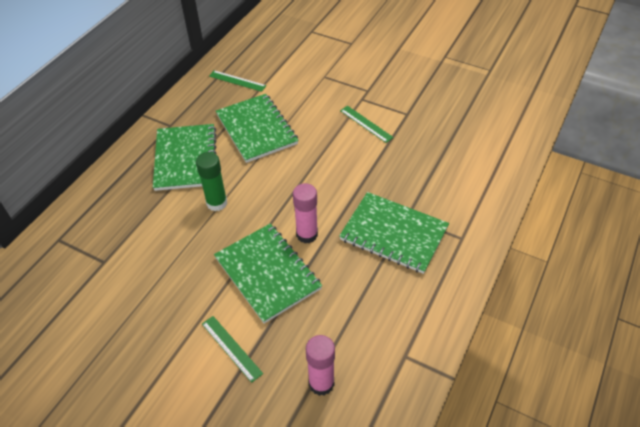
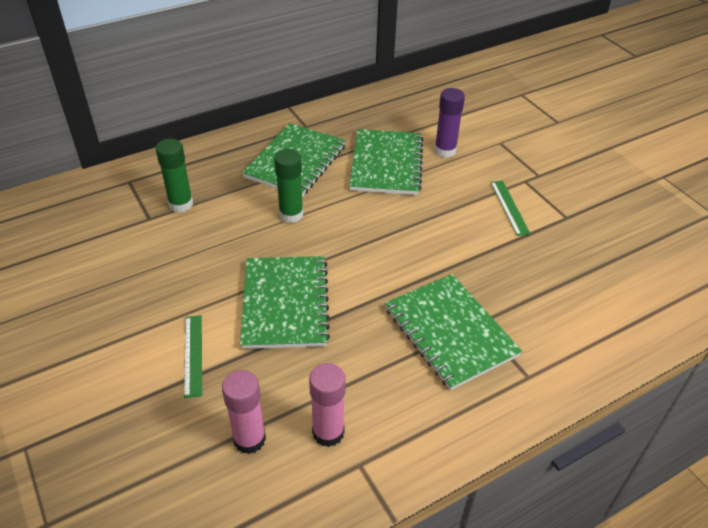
camera: 30 degrees right, 5 degrees down
green ruler [209,70,266,92] -> none
pink glue stick [293,183,318,243] -> pink glue stick moved to [309,363,346,447]
none -> green glue stick [156,139,193,212]
none -> purple glue stick [434,88,465,158]

